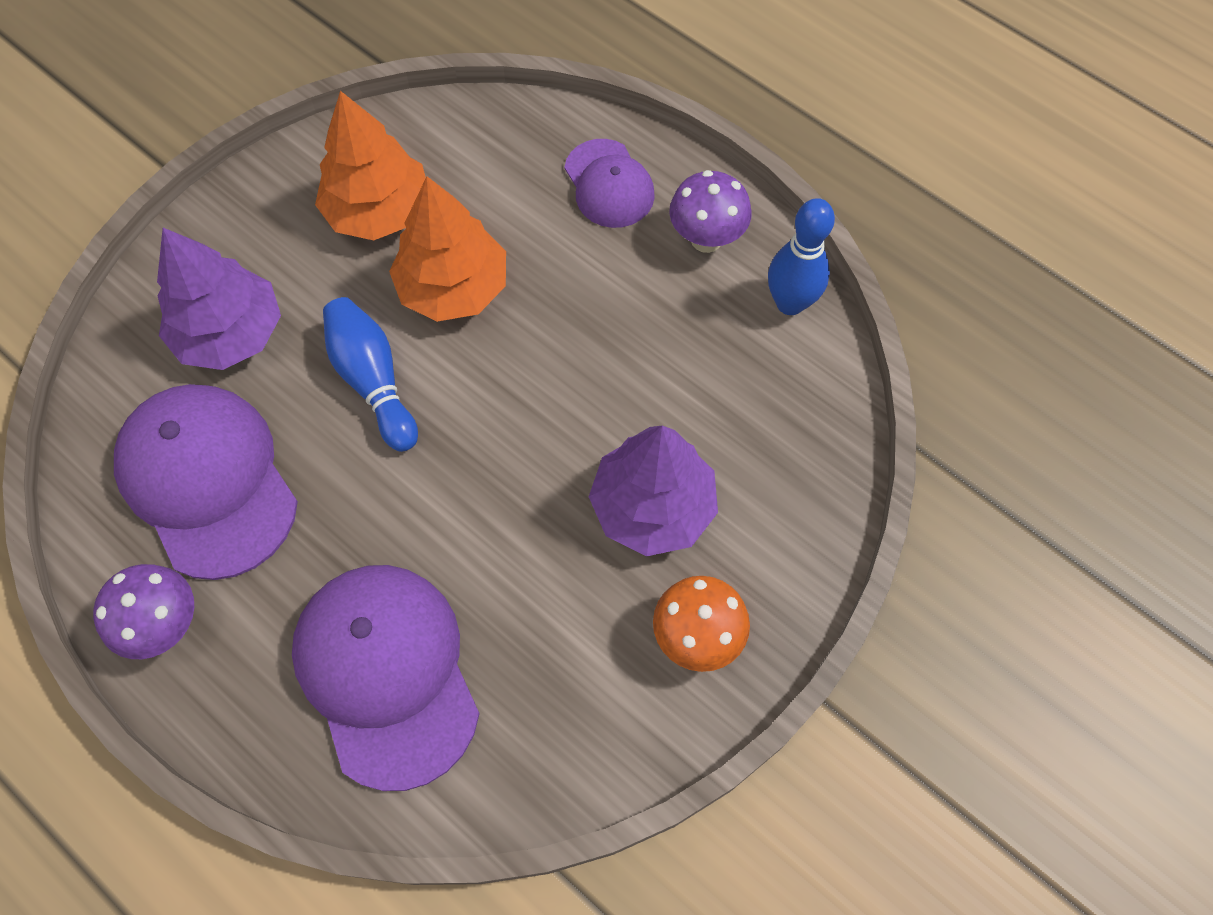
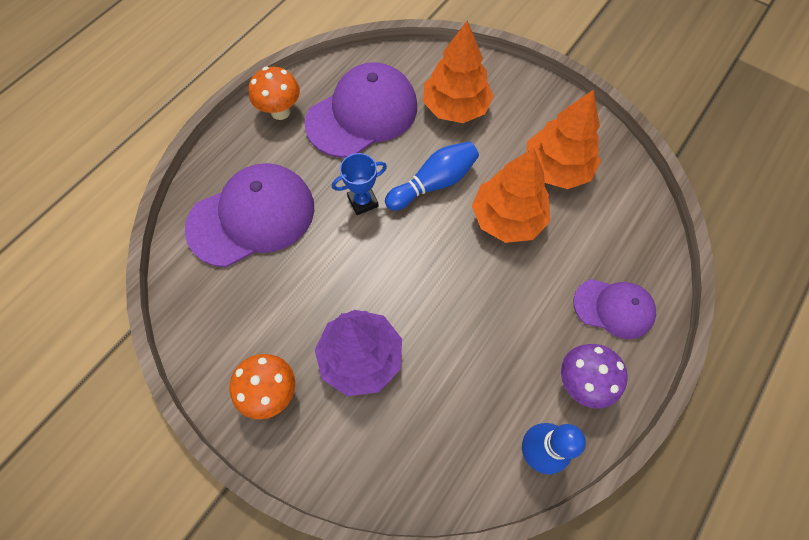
camera: 85 degrees right, 0 degrees up
purple mushroom [93,564,194,659] -> orange mushroom [249,67,300,120]
purple tree [157,228,281,370] -> orange tree [423,20,494,123]
purple cap [564,139,655,228] -> purple cap turned 135 degrees counterclockwise [573,279,656,339]
none -> blue trophy [332,153,387,215]

